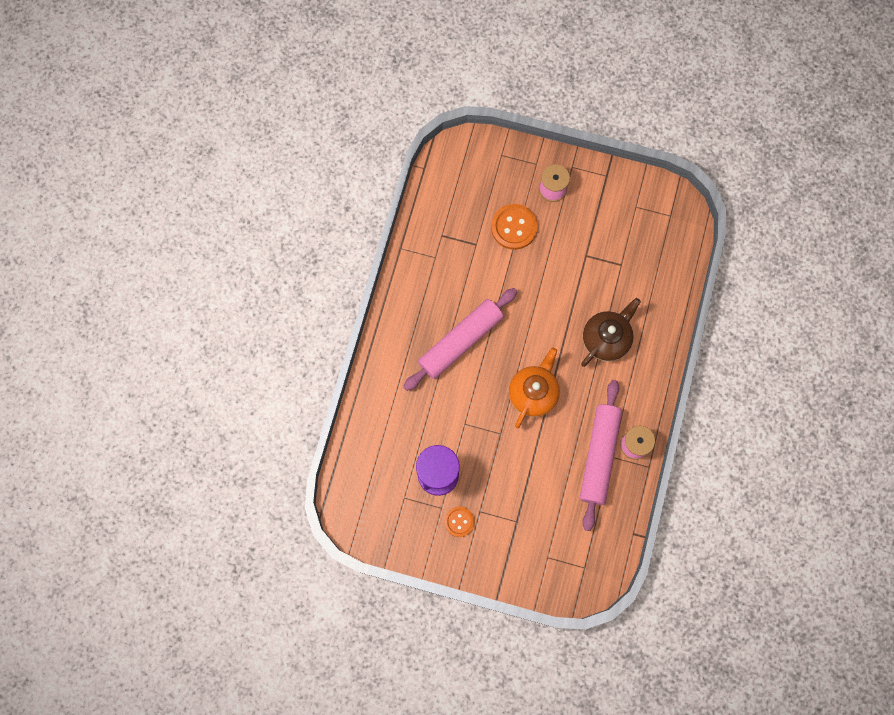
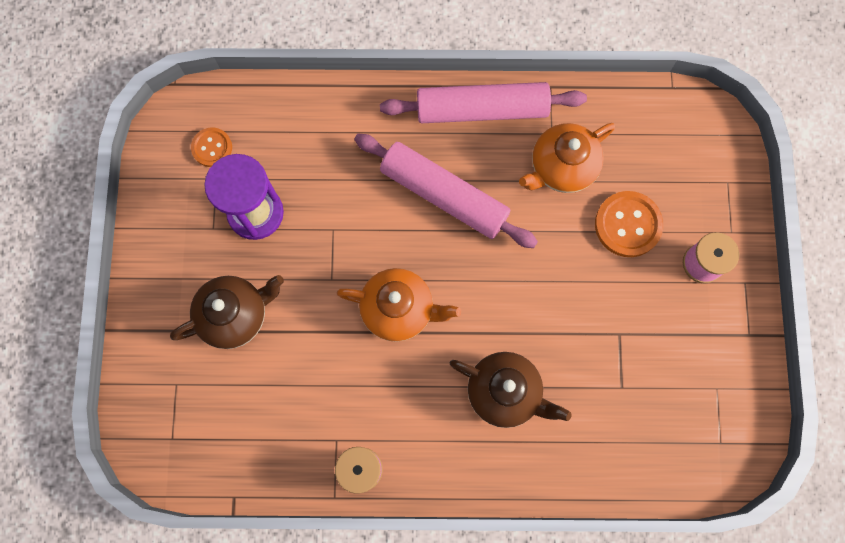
camera: 75 degrees right, 0 degrees up
orange button [444,506,475,537] -> orange button moved to [191,128,232,167]
pink rolling pin [580,380,622,531] -> pink rolling pin moved to [380,82,587,123]
none -> brown teapot [170,275,284,349]
none -> orange teapot [519,123,615,193]

